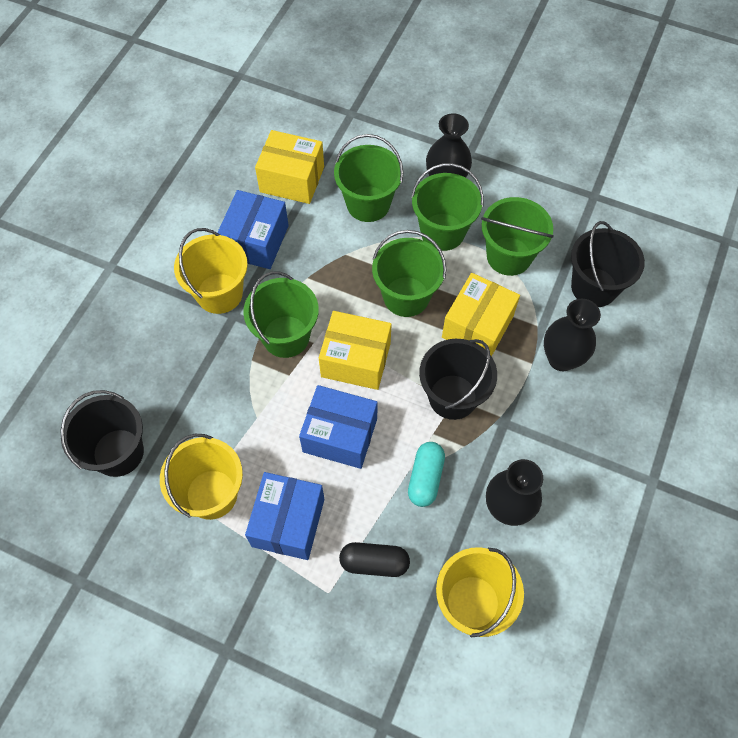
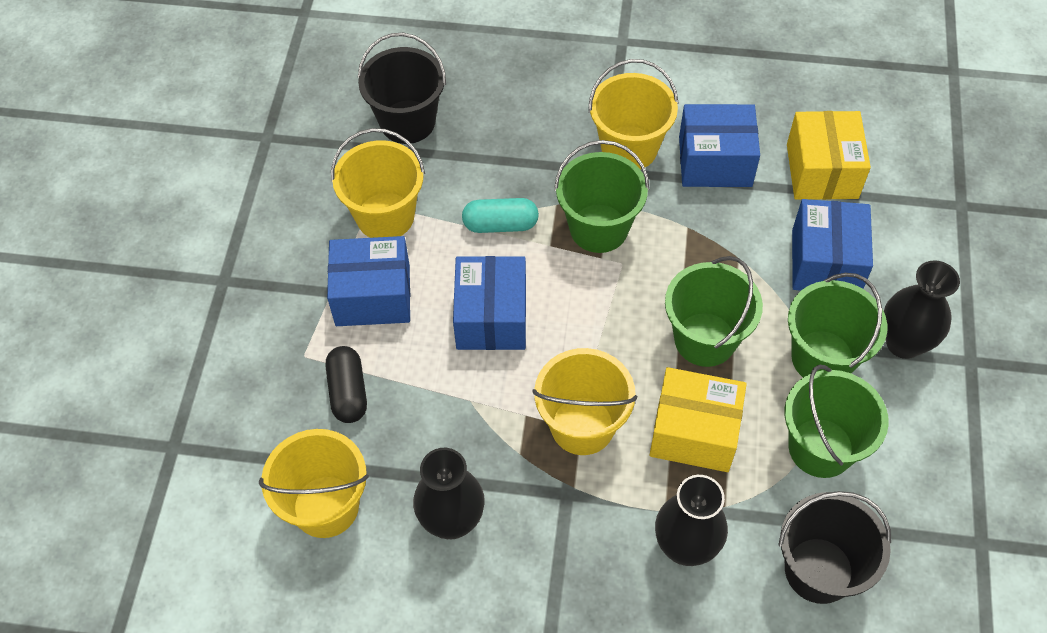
camera: 75 degrees right, 5 degrees down
yellow box [319,311,392,390] -> none
green bucket [334,134,403,222] -> blue box [792,199,873,291]
turquoise capsule [408,442,445,507] -> turquoise capsule moved to [462,198,539,233]
black bucket [419,339,497,420] -> yellow bucket [532,348,637,455]

